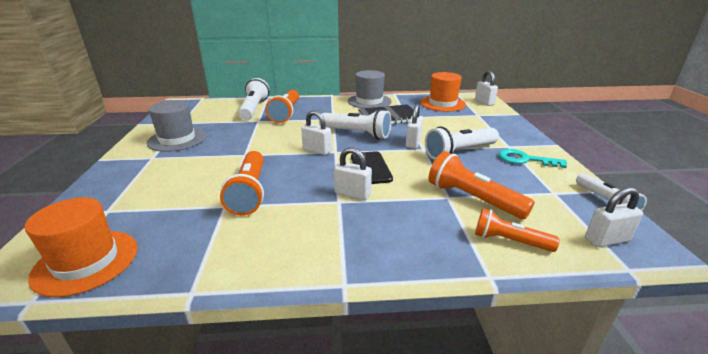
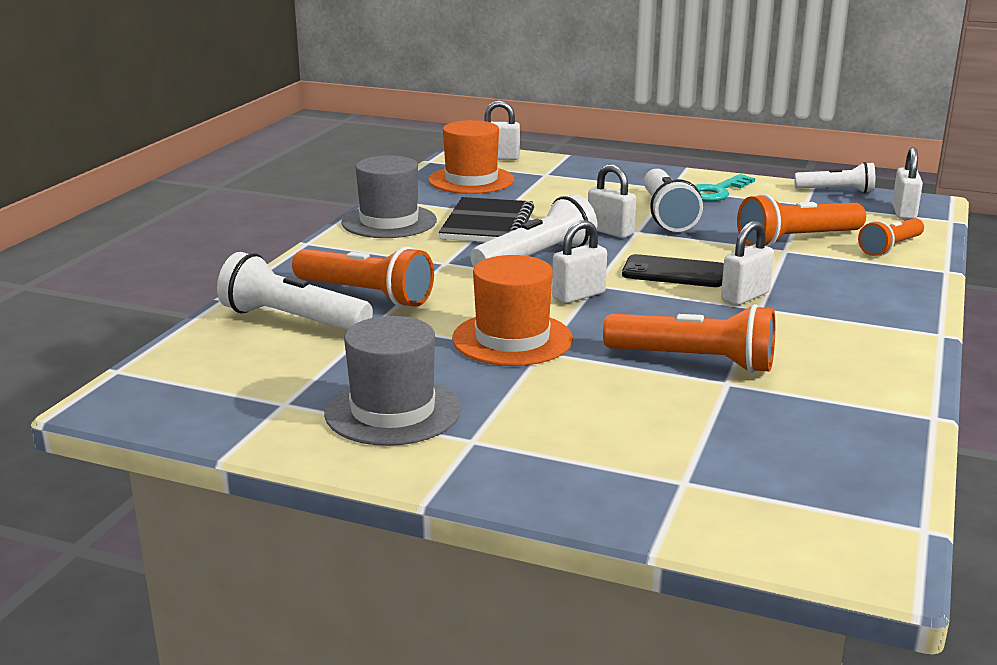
camera: 65 degrees left, 5 degrees down
orange hat [25,198,138,297] -> orange hat moved to [452,255,573,366]

